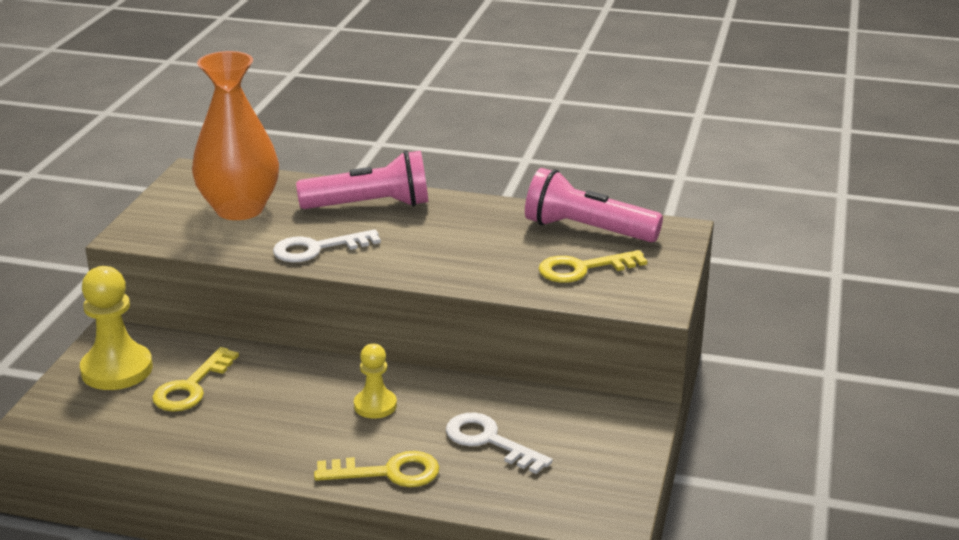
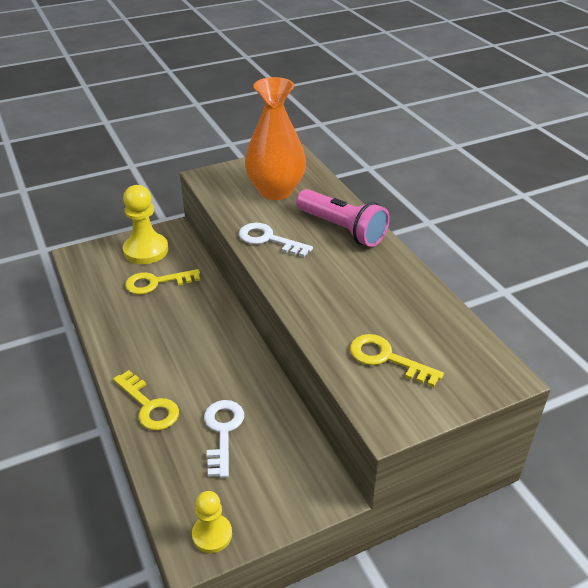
camera: 50 degrees right, 10 degrees up
yellow pawn [354,344,397,419] -> yellow pawn moved to [192,491,232,553]
pink flashlight [525,168,663,242] -> none

